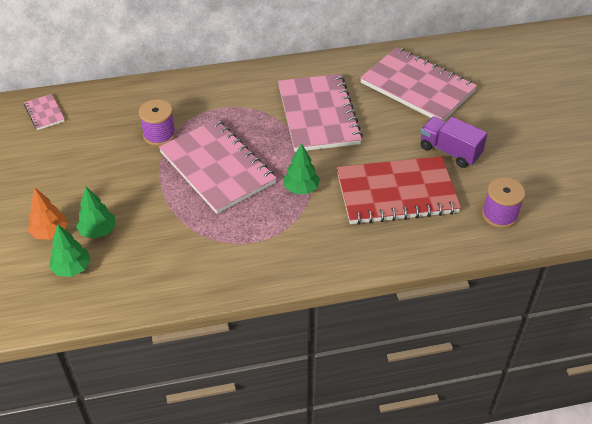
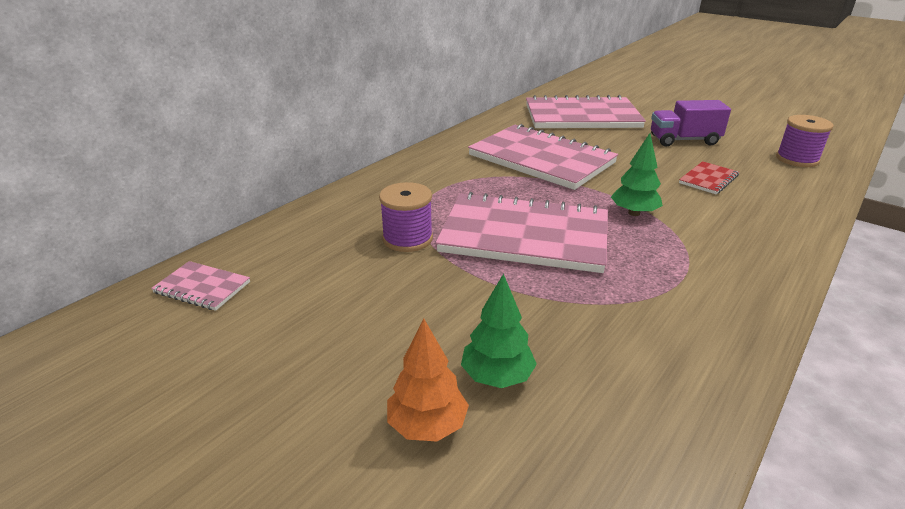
camera: 40 degrees left, 15 degrees down
green tree [49,224,91,277] -> none
red notebook [337,156,461,225] -> red notebook [679,161,739,194], size x0.44

